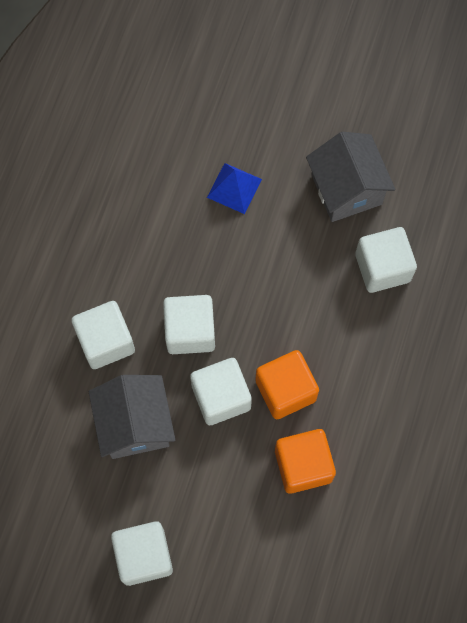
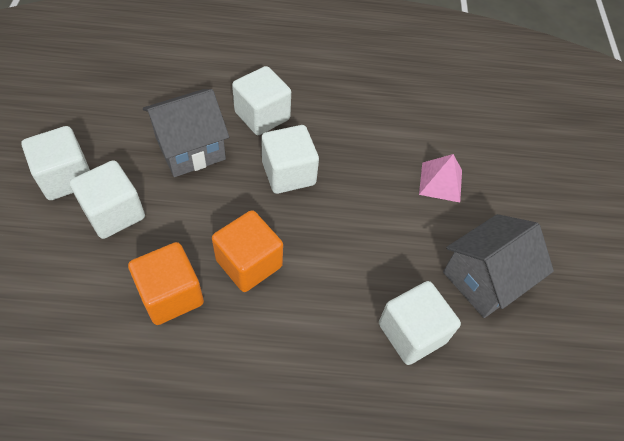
camera: 70 degrees right, 15 degrees down
white cube [190,358,252,425] -> white cube moved to [69,160,145,239]
blue pyramid [207,163,262,214] -> pink pyramid [419,154,462,202]

